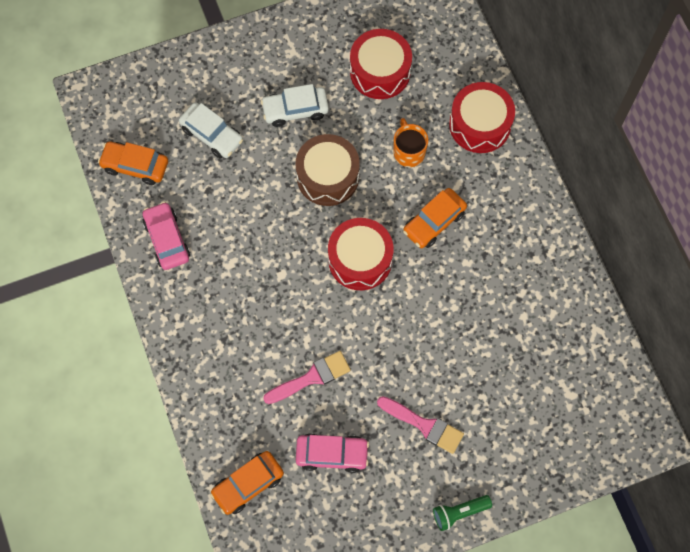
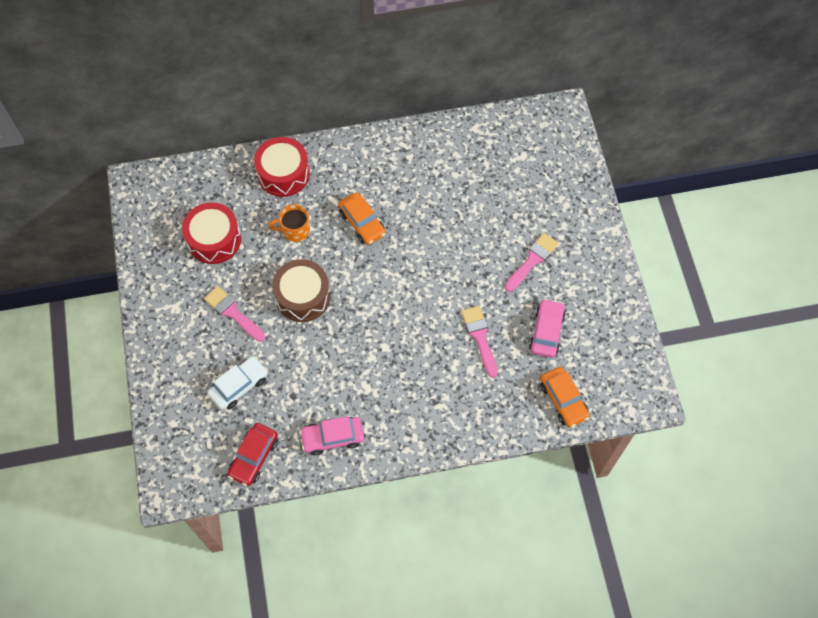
camera: 80 degrees left, 5 degrees down
orange car [98,141,168,185] -> red car [228,423,278,486]
white car [261,84,329,127] -> pink brush [204,286,265,342]
red drum [328,218,394,290] -> none
green flashlight [433,495,492,531] -> none

